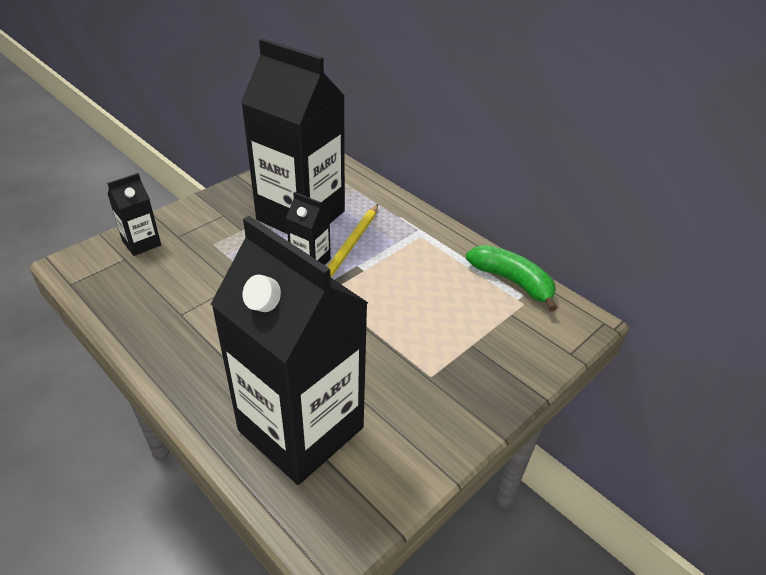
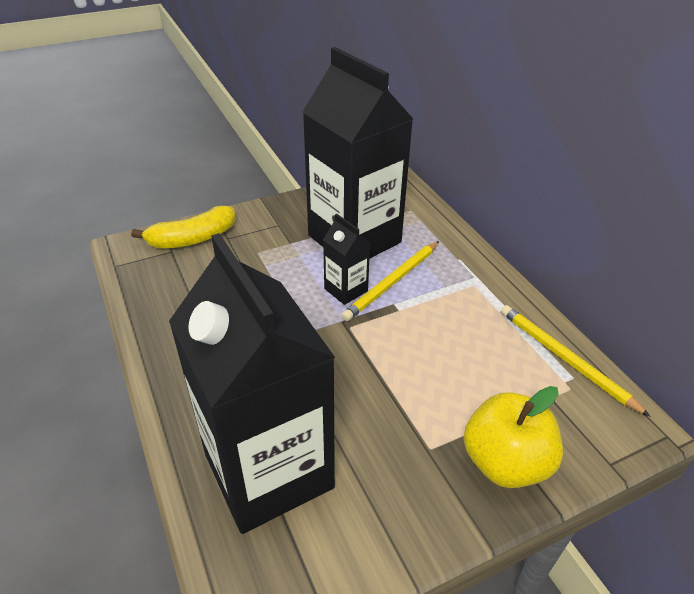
camera: 20 degrees right, 0 degrees up
black carton [107,173,161,256] -> yellow banana [131,206,236,249]
green banana [466,245,557,311] -> yellow pencil [501,305,651,417]
none -> yellow apple [464,386,563,488]

